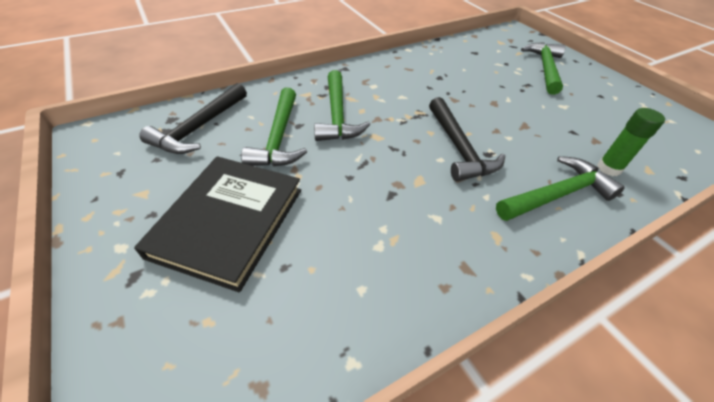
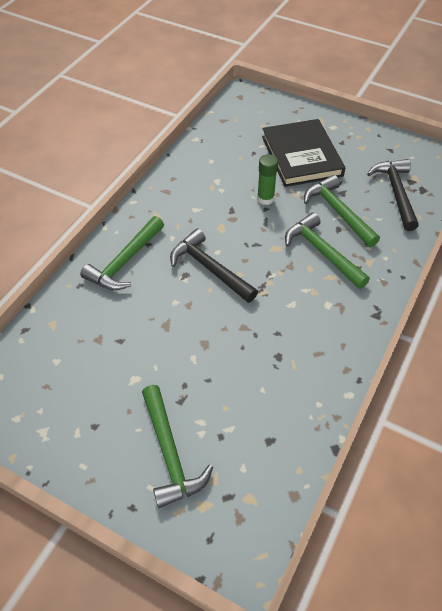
camera: 150 degrees right, 5 degrees up
green glue stick [597,108,665,176] -> green glue stick moved to [257,154,278,205]

